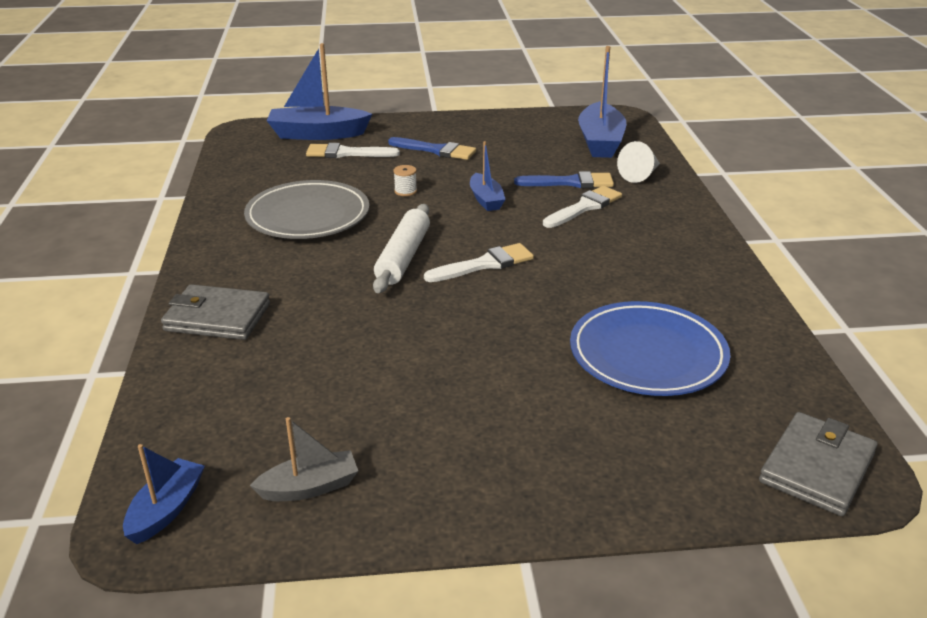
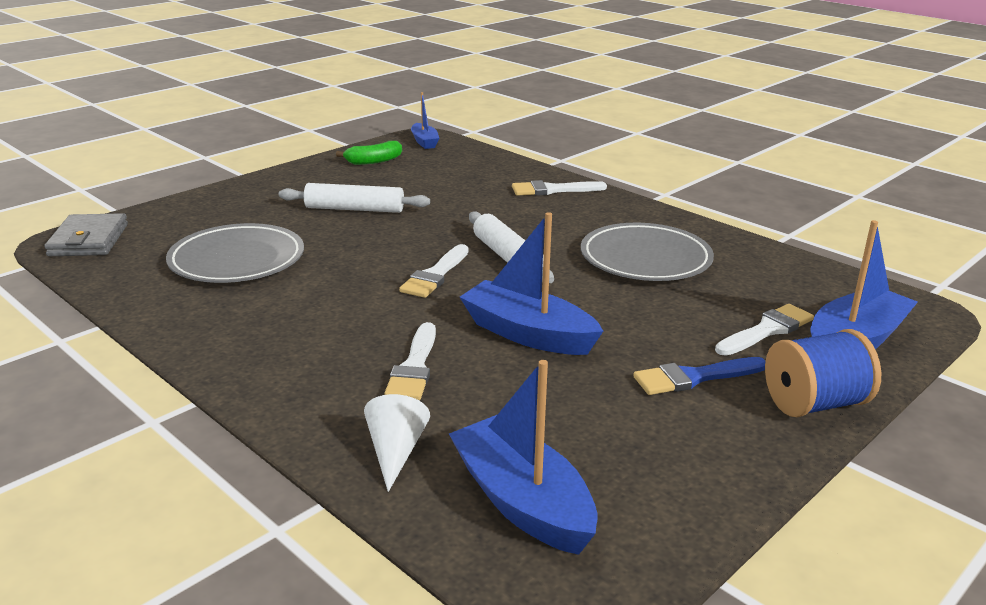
camera: 140 degrees right, 5 degrees down
grey wallet [161,284,270,340] -> white brush [512,180,607,196]
grey boat [250,417,358,501] -> green banana [336,141,402,165]
white spool [393,165,417,196] -> none
blue boat [470,141,506,211] -> blue boat [460,212,603,355], size x1.77
blue brush [514,171,614,188] -> none
blue plate [570,301,730,396] -> grey plate [166,223,304,283]
none -> white rolling pin [279,183,430,213]
none -> blue spool [765,329,881,417]

